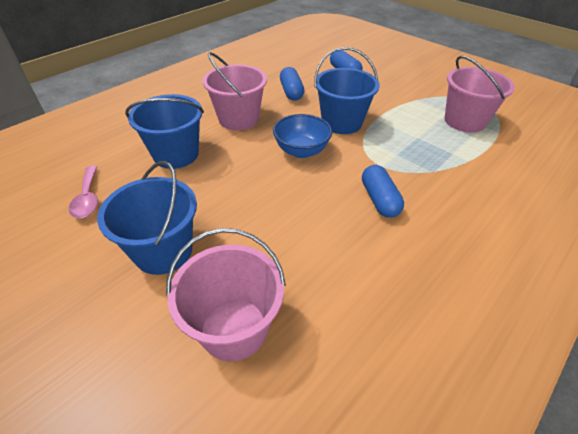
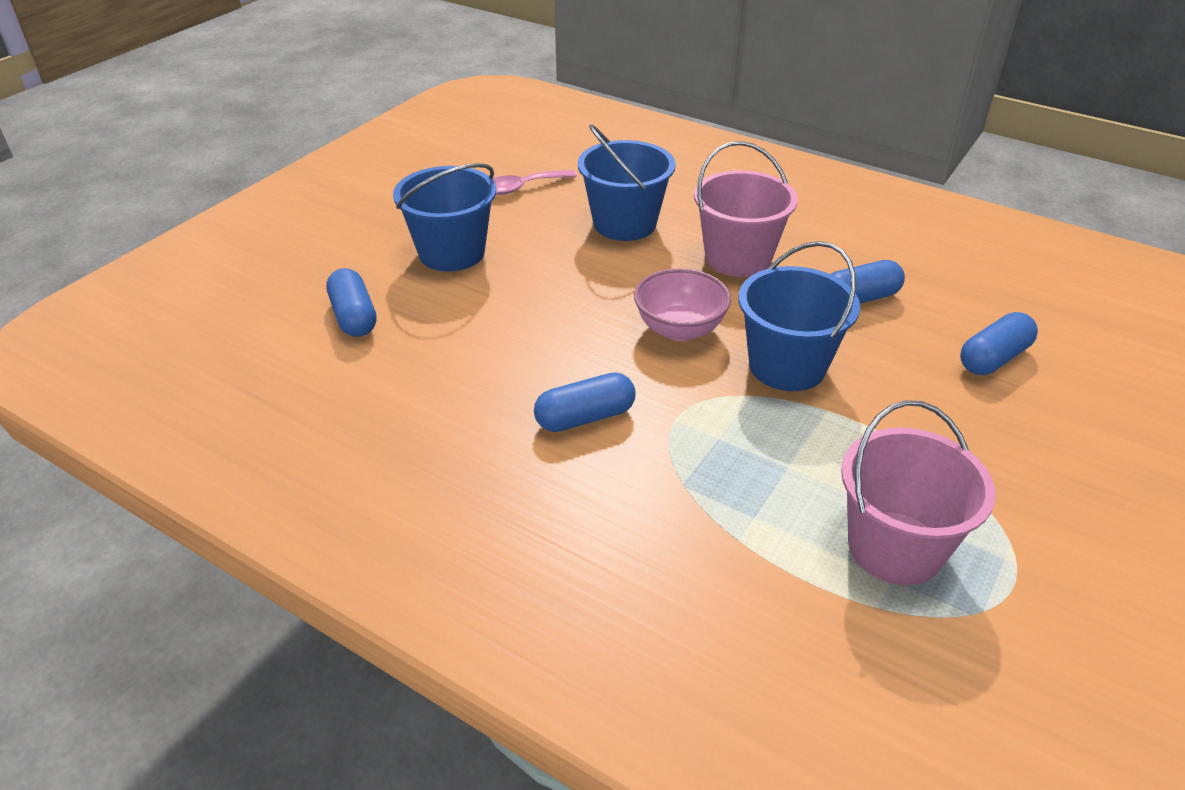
camera: 80 degrees right, 5 degrees down
pink bucket [166,228,286,361] -> blue capsule [326,268,377,337]
blue bowl [273,114,332,158] -> pink bowl [634,268,731,341]

